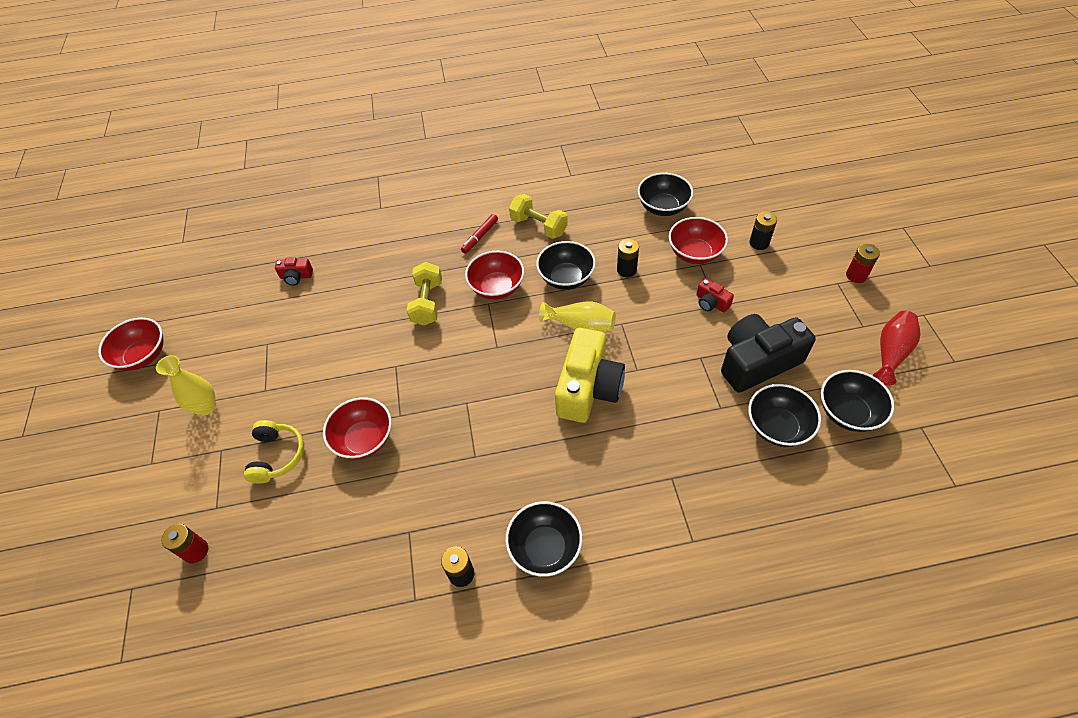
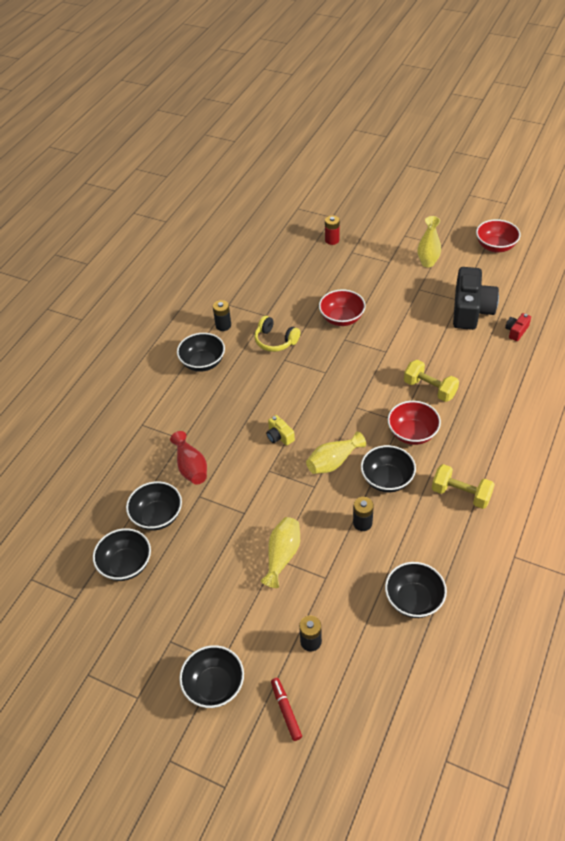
camera: 125 degrees right, 5 degrees down
yellow headphones [244,420,304,484] -> yellow headphones moved to [254,316,300,352]
red marker [461,214,498,253] -> red marker moved to [271,678,302,741]
yellow dumbbell [509,194,568,239] -> yellow dumbbell turned 45 degrees clockwise [432,464,495,509]
yellow camera [555,328,625,423] -> yellow camera [266,415,295,446], size x0.45
red bowl [669,217,728,264] -> none
red camera [696,278,734,312] -> yellow vase [261,517,300,588]
black camera [721,314,816,392] -> black camera moved to [453,267,499,330]
red battery [846,244,880,283] -> black bowl [179,645,244,708]
red vase [873,311,921,385] -> red vase moved to [170,431,207,485]

